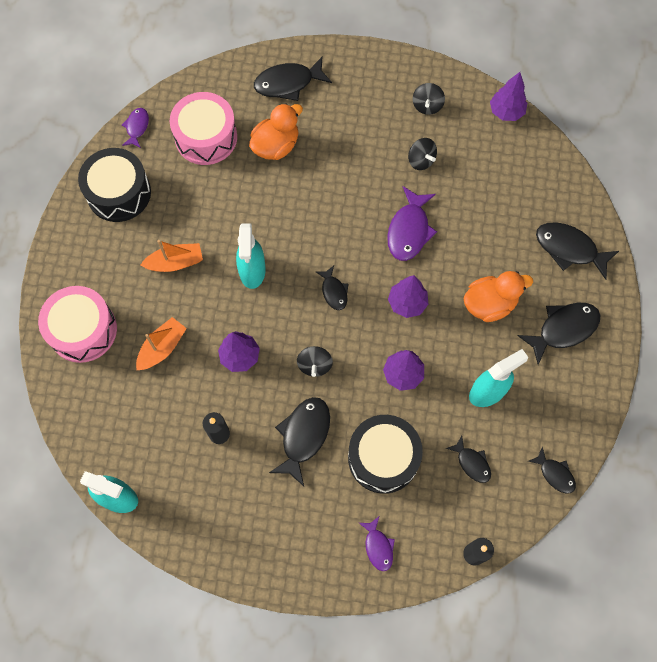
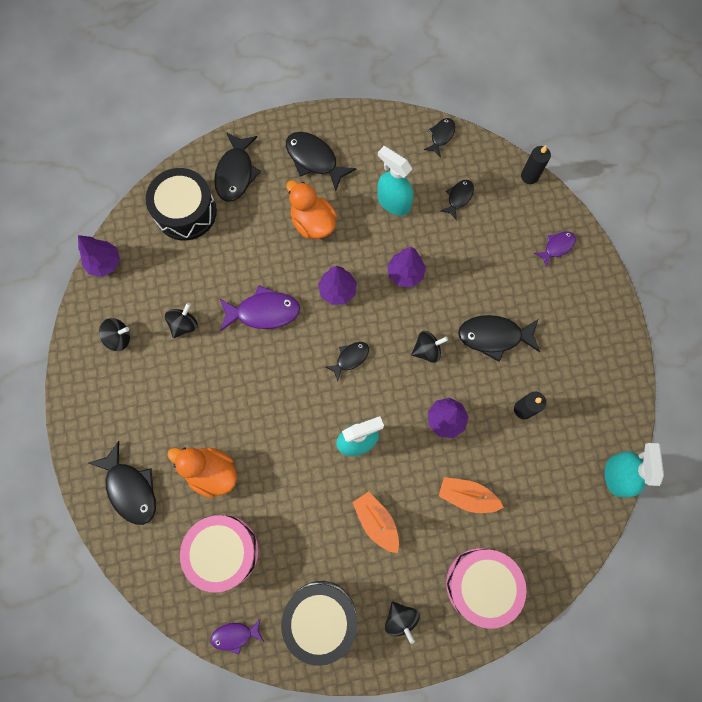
camera: 110 degrees left, 5 degrees up
black drum [348,415,423,494] -> black drum moved to [145,168,217,241]
none -> black spinning top [385,601,420,644]

